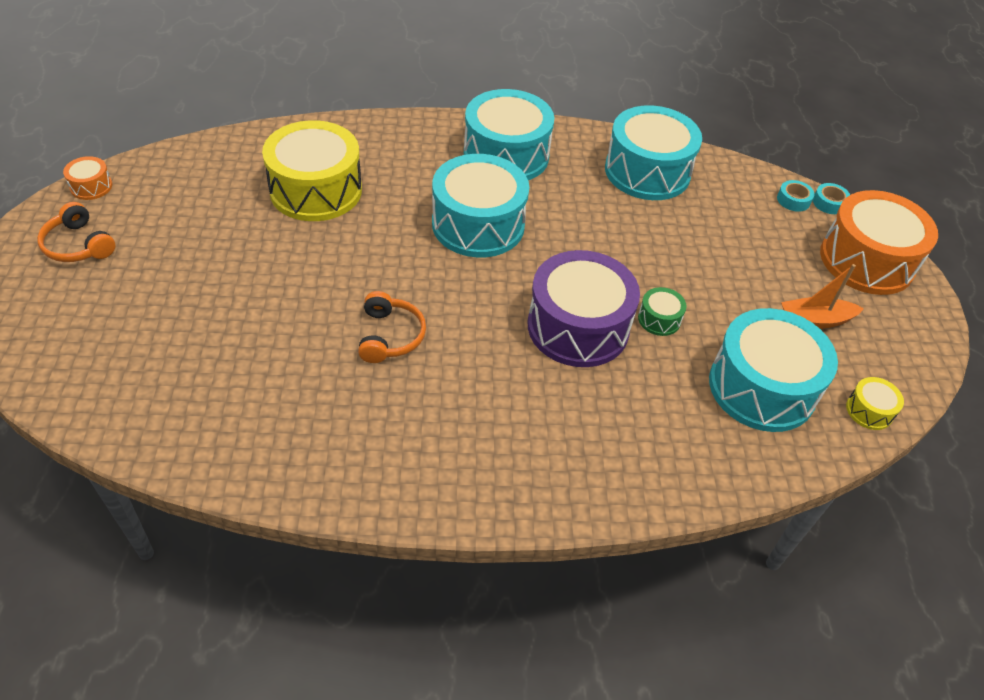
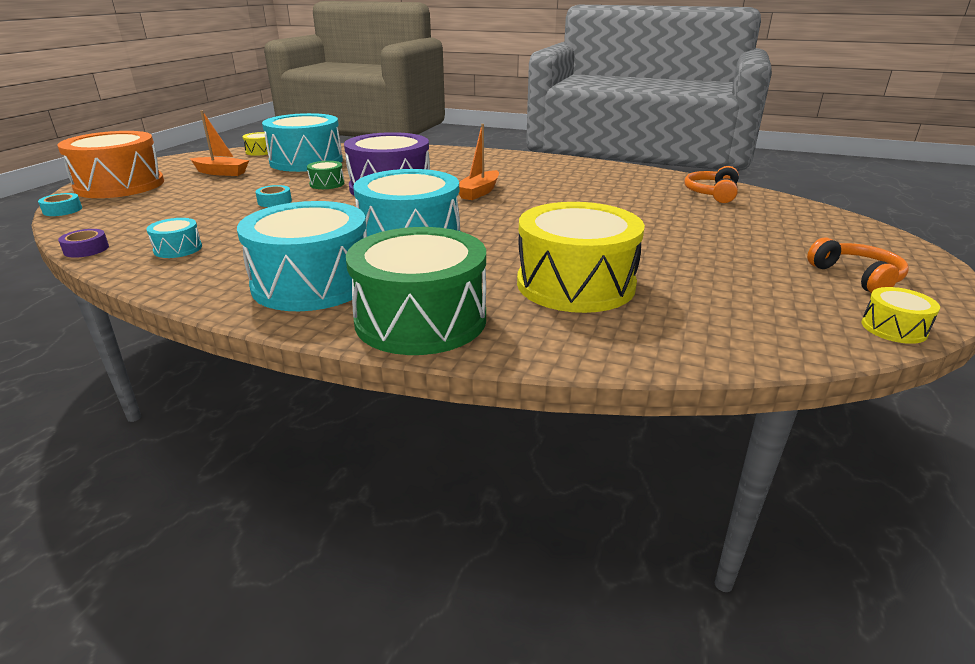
camera: 155 degrees left, 20 degrees down
orange drum [63,156,112,200] -> yellow drum [861,287,940,344]
orange headphones [358,291,426,363] -> orange headphones moved to [685,166,739,203]
turquoise drum [605,105,702,200] -> turquoise drum [146,218,202,258], size x0.43
turquoise tape [777,180,815,212] -> turquoise tape moved to [255,185,292,207]
none -> purple tape [58,229,109,258]
none -> green drum [346,227,486,355]
none -> orange boat [459,124,499,200]

